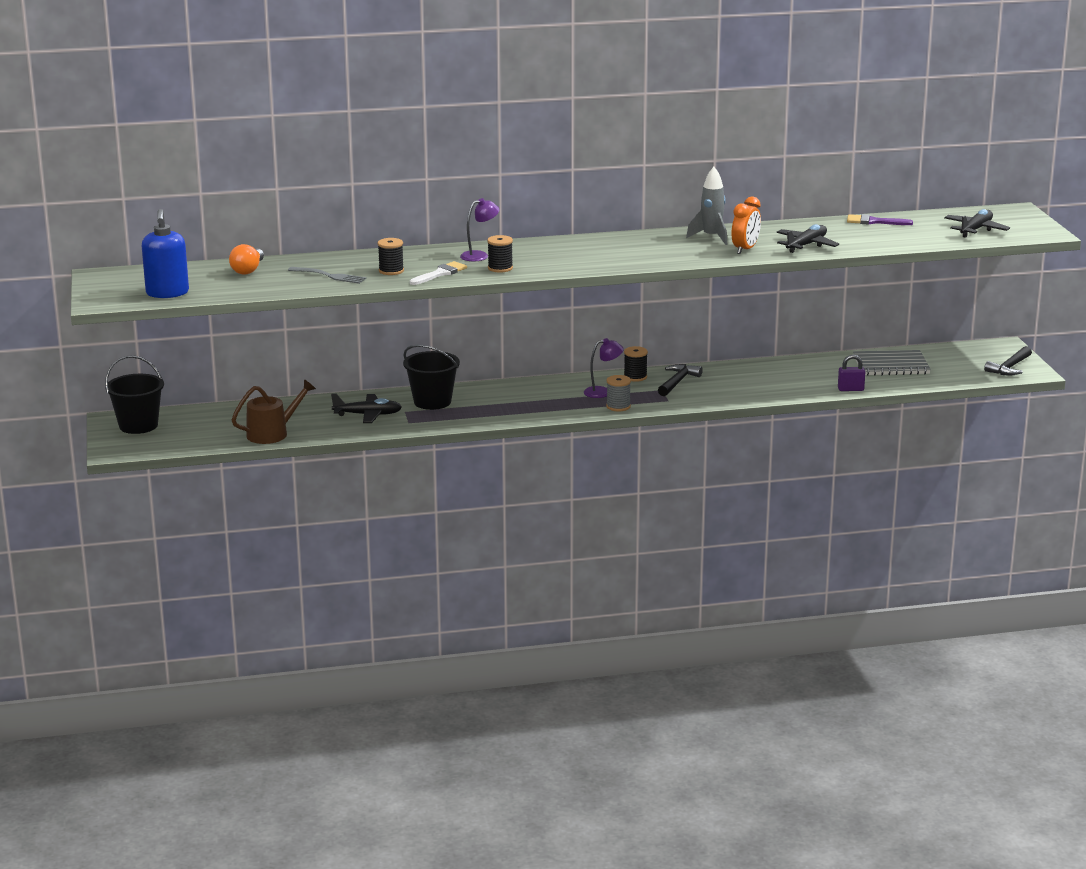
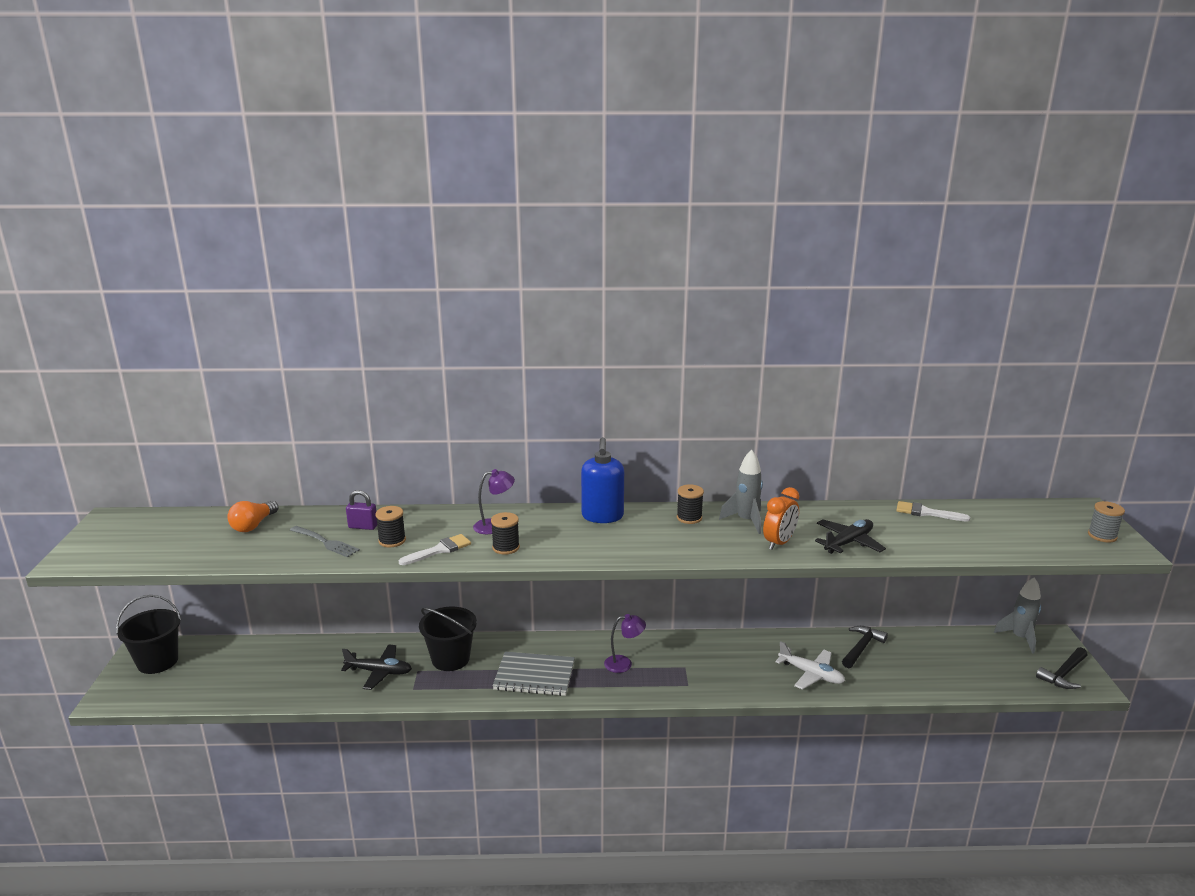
camera: 10 degrees right, 0 degrees up
blue soap dispenser [142,209,189,298] -> blue soap dispenser moved to [581,437,624,523]
brown watering can [232,379,316,444] -> none
grey spool [606,375,631,411] -> grey spool moved to [1088,501,1125,543]
black spool [624,346,648,382] -> black spool moved to [677,484,704,524]
black hammer [658,364,703,396] -> black hammer moved to [842,626,888,668]
purple padlock [838,355,865,391] -> purple padlock moved to [346,490,377,530]
purple brush [847,214,913,225] -> white brush [896,501,970,522]
grey notebook [853,350,931,376] -> grey notebook moved to [493,651,575,696]
black plane [944,209,1010,238] -> none
none -> white plane [775,641,845,690]
none -> grey rocket [994,577,1041,654]

